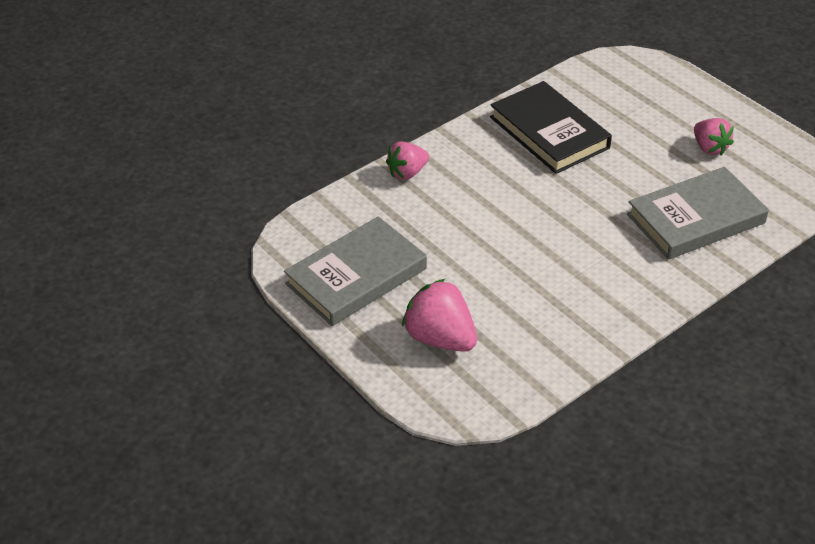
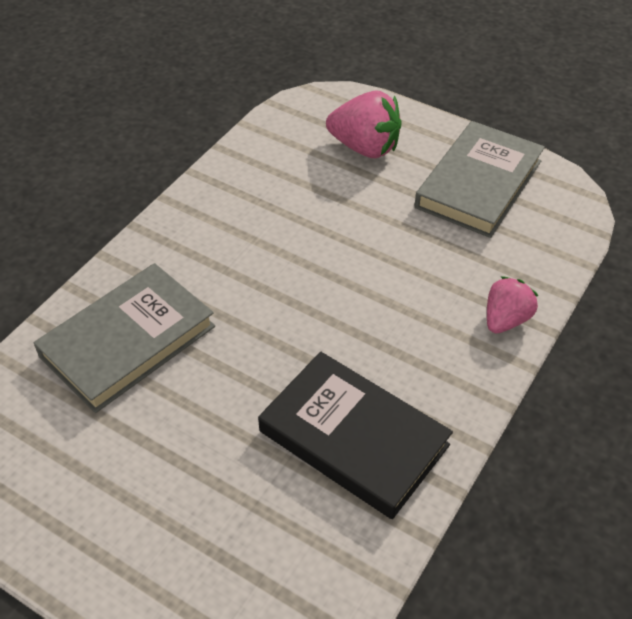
camera: 160 degrees right, 5 degrees up
pink strawberry [694,118,734,155] -> none

